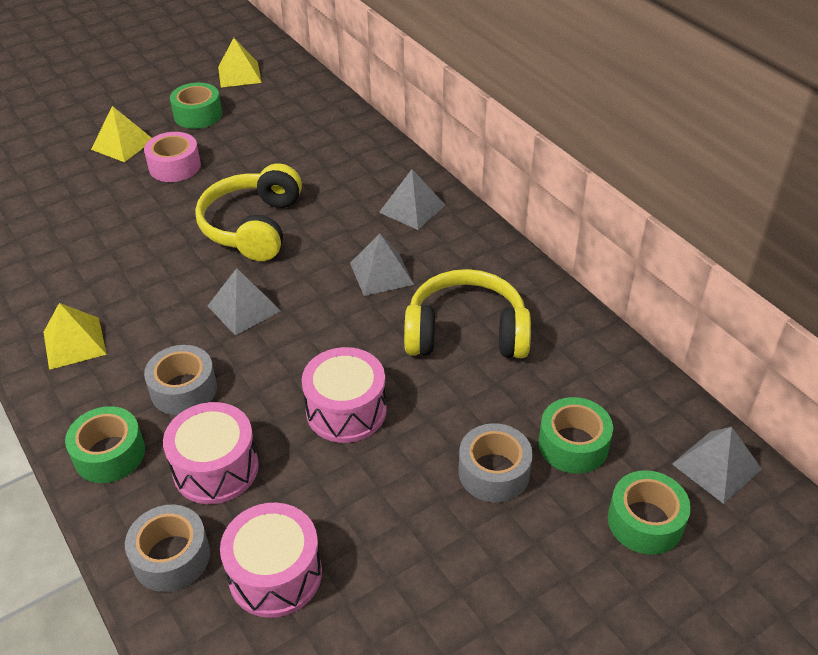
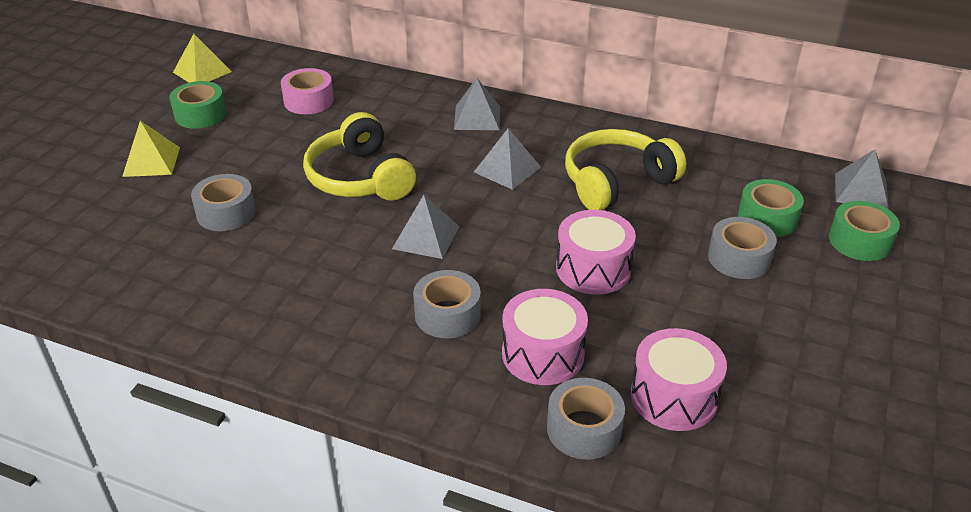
camera: 35 degrees left, 5 degrees down
yellow pyramid [44,303,107,370] -> none
green tape [65,406,145,483] -> none
pink tape [144,132,201,182] -> pink tape moved to [281,68,334,114]
none -> grey tape [191,174,256,231]

